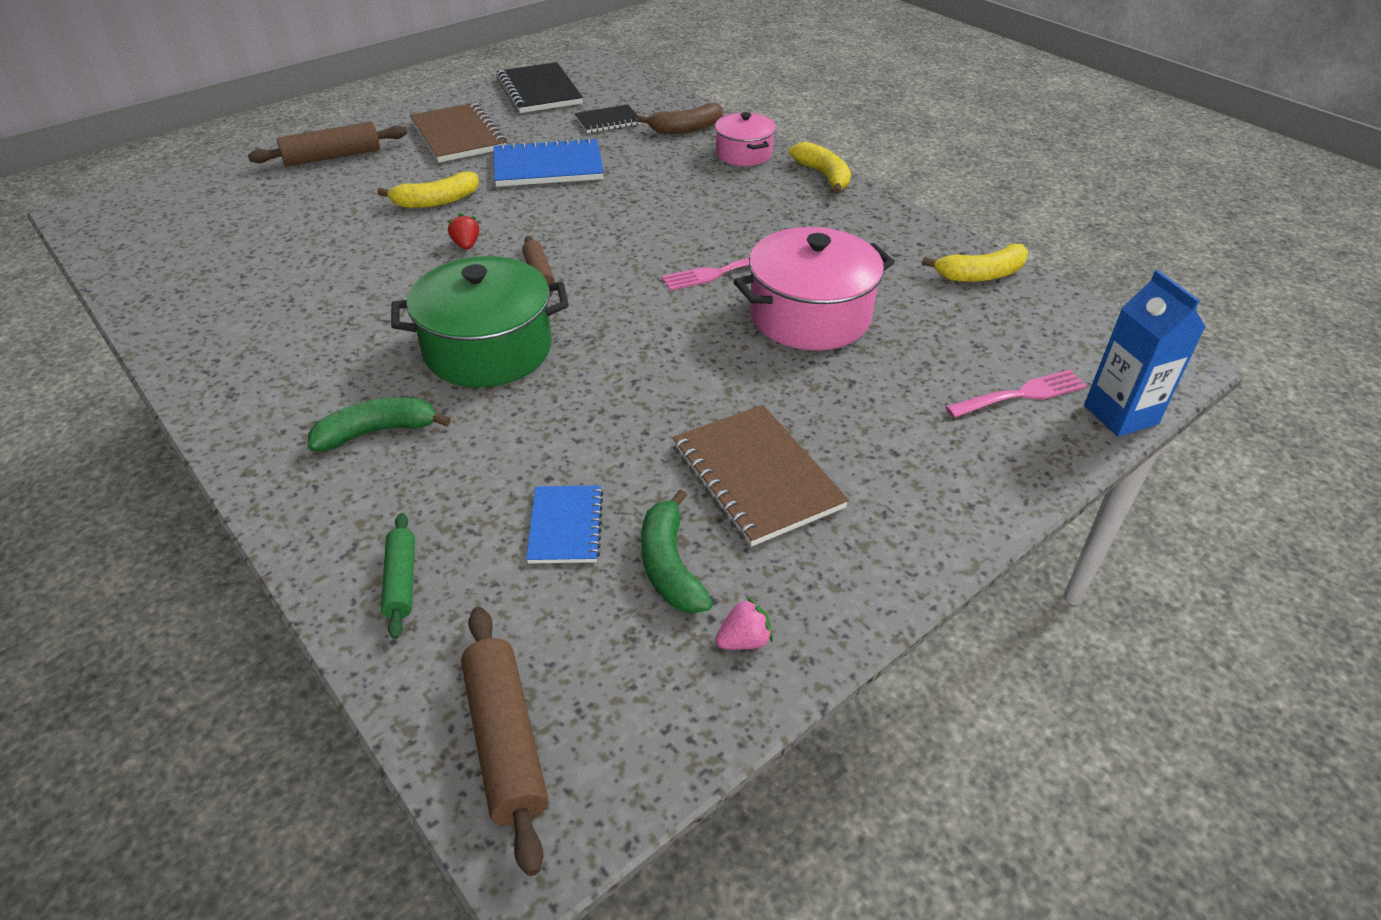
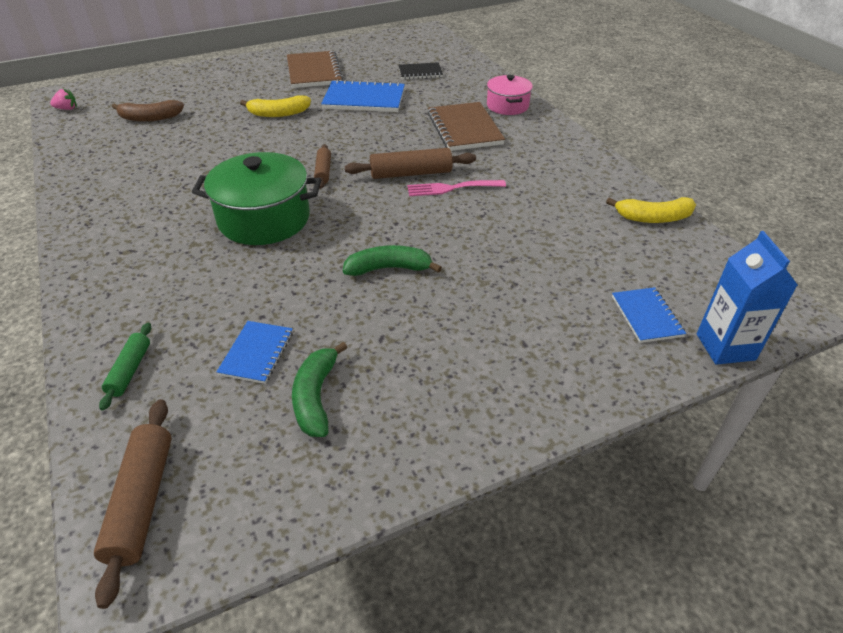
camera: 15 degrees right, 0 degrees up
brown rolling pin [248,122,407,167] -> brown rolling pin moved to [345,148,476,179]
green banana [308,397,451,451] -> green banana moved to [343,245,442,276]
red strawberry [447,213,479,250] -> none
black notebook [496,62,583,113] -> none
brown banana [637,103,723,134] -> brown banana moved to [112,100,184,122]
brown notebook [672,405,849,547] -> brown notebook moved to [428,102,505,151]
pink strawberry [715,597,773,650] -> pink strawberry moved to [50,89,77,110]
pink pot [733,227,895,350] -> none
yellow banana [789,142,851,194] -> none
pink fork [945,370,1087,418] -> blue notebook [612,287,686,343]

